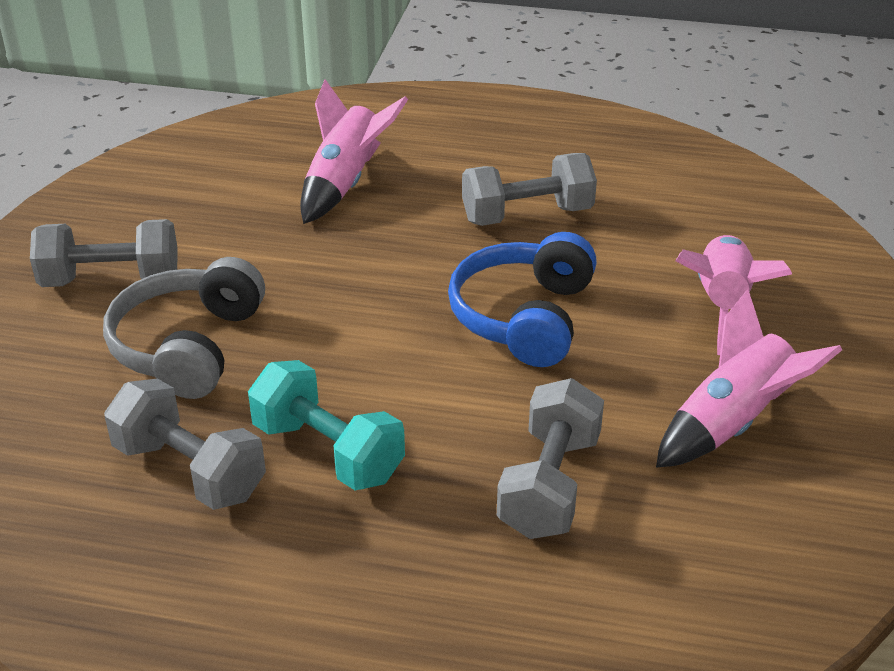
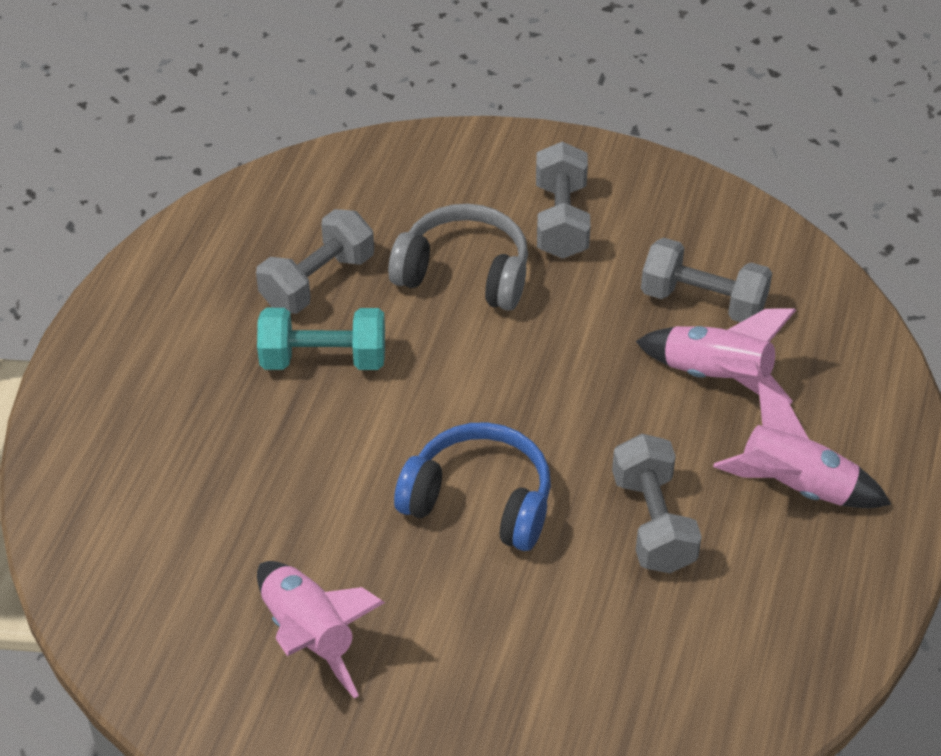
camera: 95 degrees right, 10 degrees up
turquoise dumbbell [248,360,405,490] -> turquoise dumbbell turned 45 degrees clockwise [257,308,385,370]
grey dumbbell [497,378,604,539] -> grey dumbbell moved to [641,238,772,322]
pink rocket [676,235,792,355] -> pink rocket moved to [713,382,891,508]

